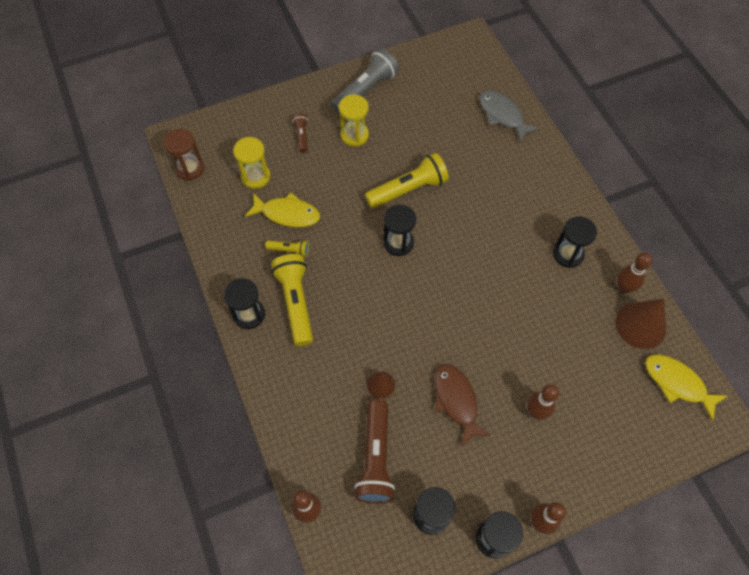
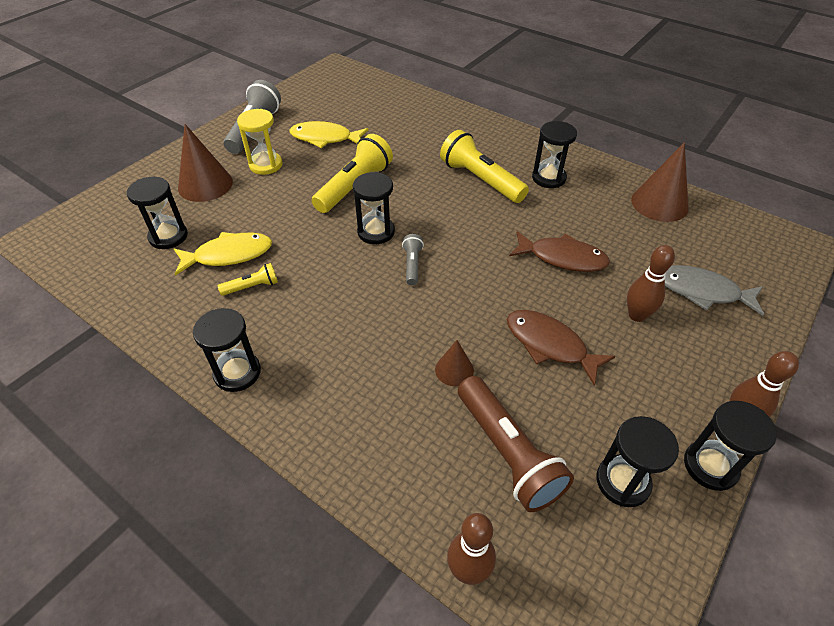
camera: 30 degrees left, 15 degrees down
brown hourglass [163,129,204,181] -> none
yellow hourglass [233,137,270,189] -> black hourglass [127,177,188,249]
yellow flashlight [271,254,313,346] -> yellow flashlight moved to [440,130,529,203]
brown flashlight [292,114,308,153] -> brown cone [178,124,233,202]
grey fish [479,90,539,142] -> grey fish moved to [665,265,764,316]
brown bowling pin [617,252,652,294] -> none
yellow fish [645,354,727,421] -> yellow fish moved to [290,121,369,148]
none -> grey flashlight [402,234,424,285]
none -> brown fish [509,231,610,272]

